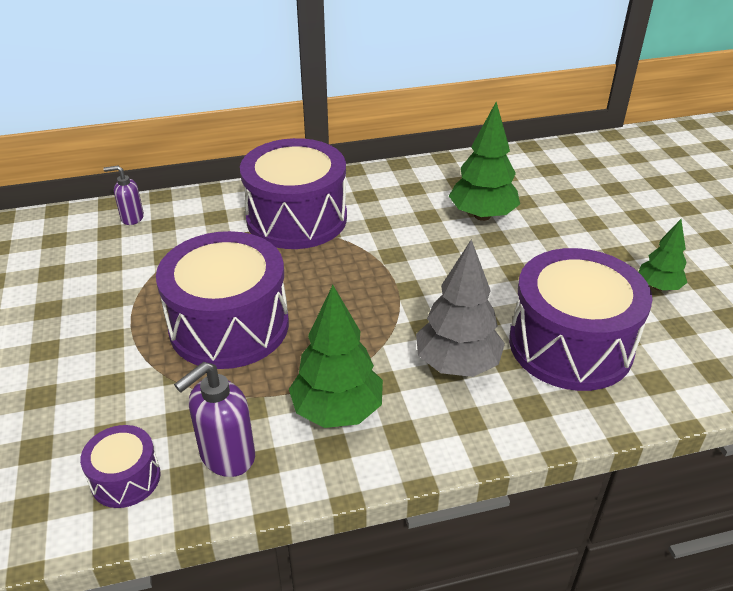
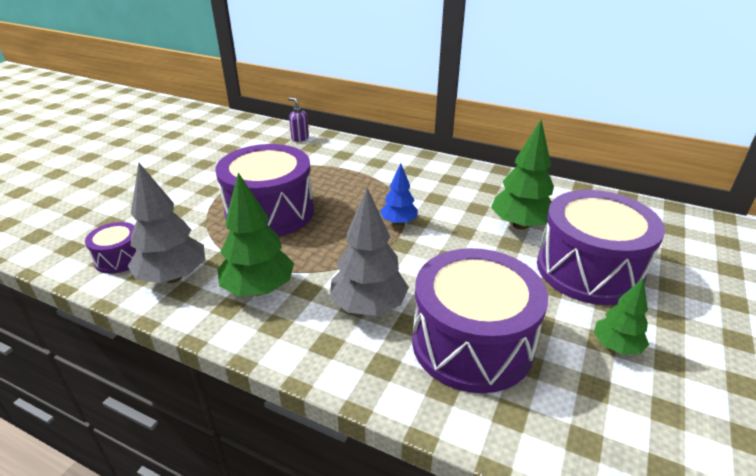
camera: 40 degrees right, 5 degrees down
purple soap dispenser [174,362,255,477] -> grey tree [128,163,205,283]
purple drum [240,138,347,249] -> purple drum moved to [537,190,665,305]
none -> blue tree [380,163,418,225]

